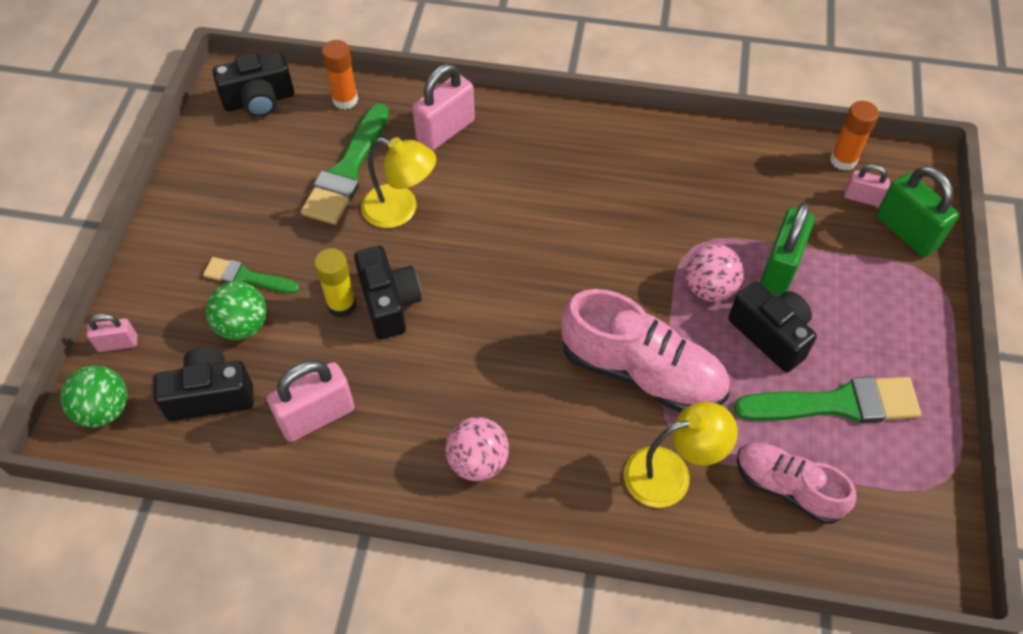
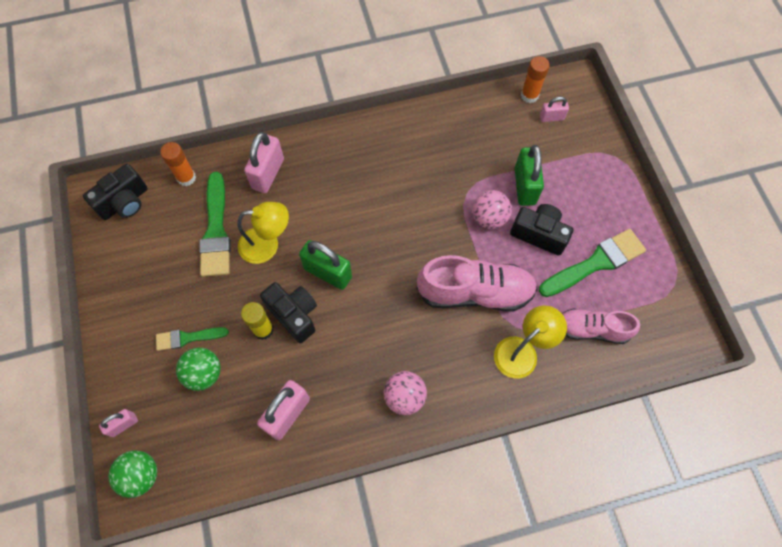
camera: 25 degrees left, 10 degrees up
black camera [154,347,254,421] -> none
green padlock [877,166,959,257] -> green padlock moved to [299,240,352,290]

